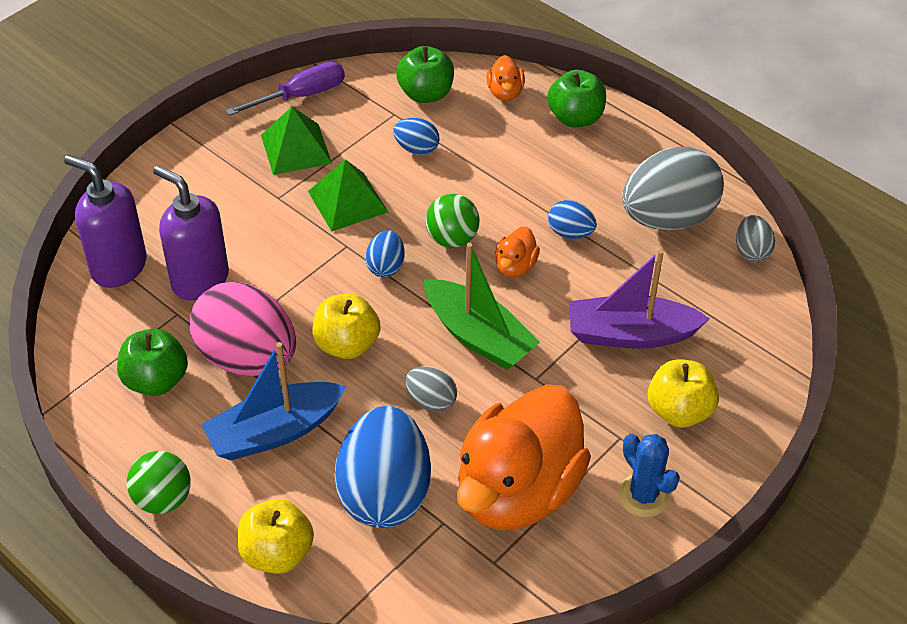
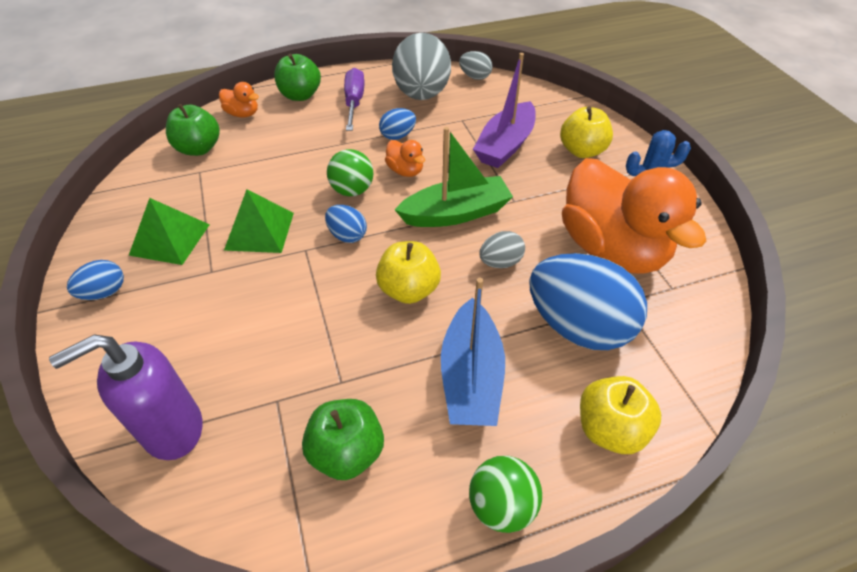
camera: 60 degrees left, 0 degrees up
purple soap dispenser [153,165,229,300] -> none
pink egg [190,282,296,376] -> none
purple screwdriver [226,62,345,116] -> purple screwdriver moved to [344,68,365,131]
blue egg [393,118,439,155] -> blue egg moved to [67,260,124,300]

